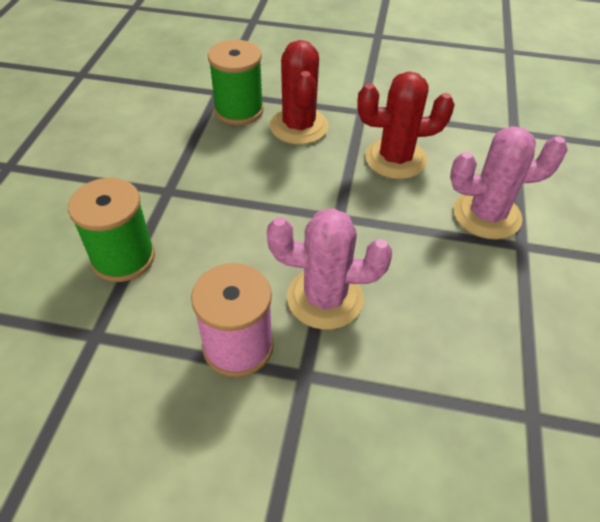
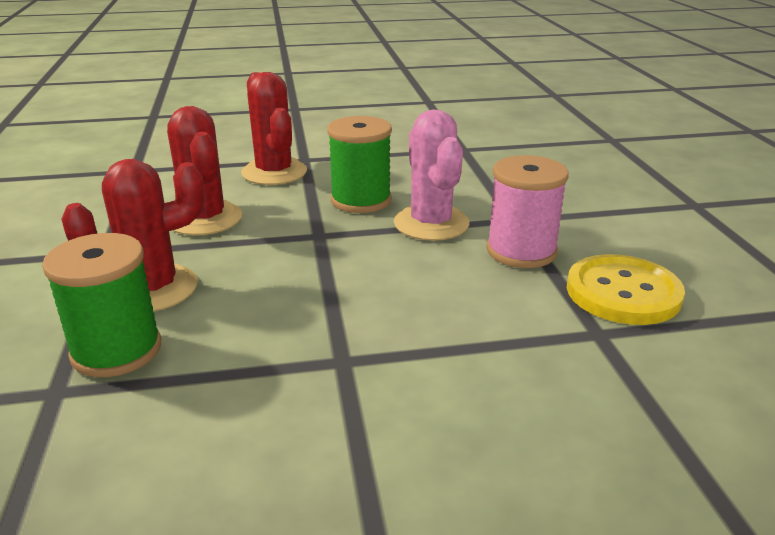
camera: 110 degrees left, 20 degrees down
green spool [68,178,155,282] -> green spool moved to [327,116,392,213]
pink cactus [450,126,568,239] -> red cactus [241,72,307,185]
none -> yellow button [567,254,685,325]

